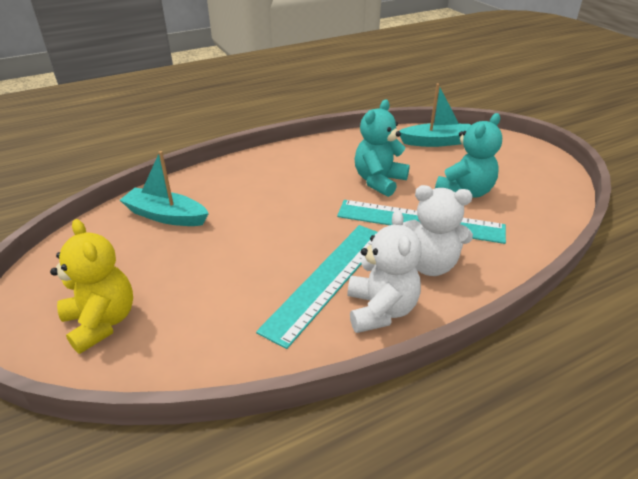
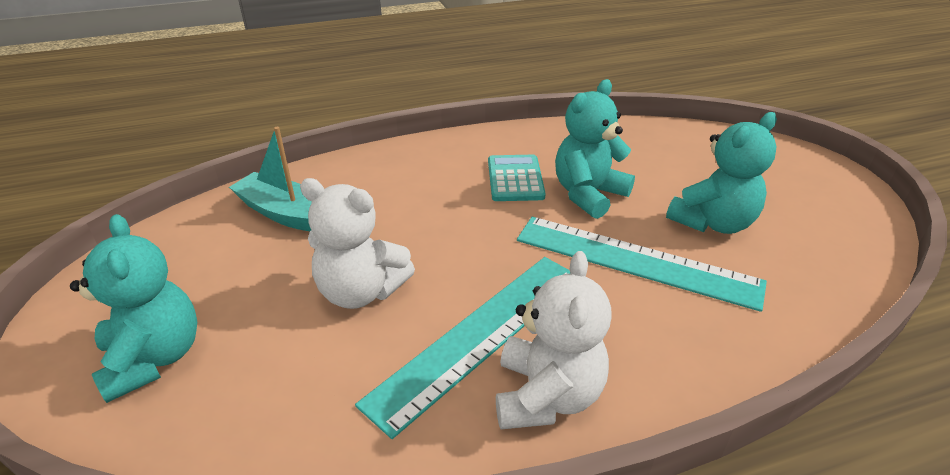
camera: 10 degrees right, 0 degrees up
yellow teddy bear [50,219,133,354] -> turquoise teddy bear [70,214,197,403]
turquoise boat [400,83,471,147] -> none
white teddy bear [403,185,473,276] -> white teddy bear moved to [300,178,415,309]
none -> turquoise calculator [488,155,546,201]

